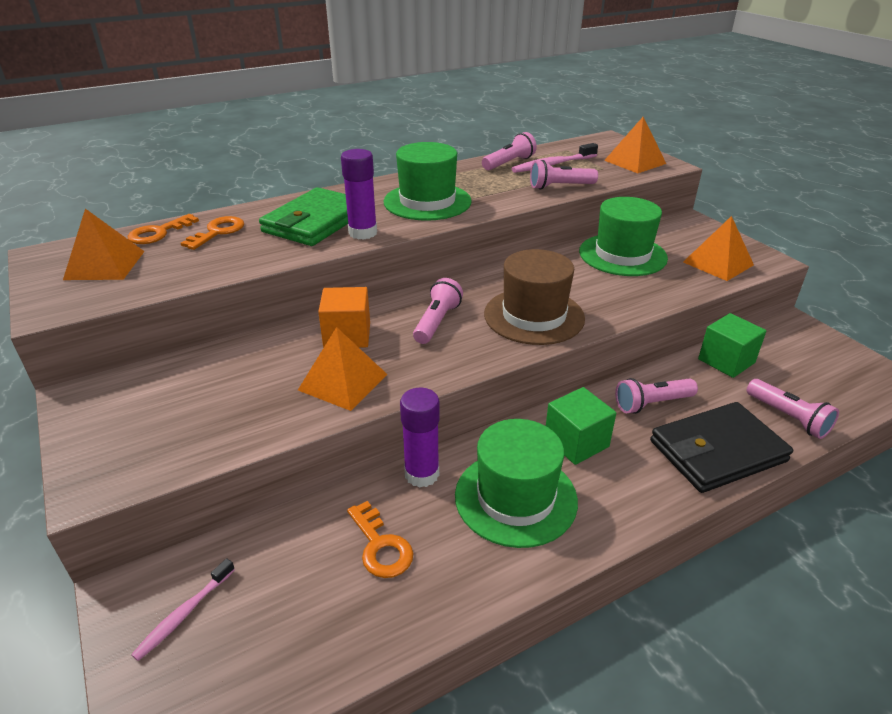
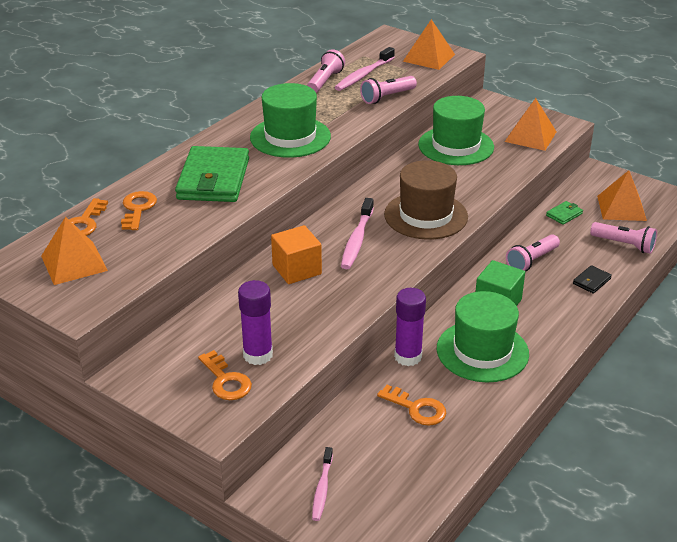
camera: 25 degrees left, 0 degrees up
orange pyramid [298,327,387,411] -> orange pyramid moved to [597,170,647,221]
purple glue stick [341,149,377,240] -> purple glue stick moved to [238,280,273,365]
pink flashlight [413,278,463,344] -> pink toothbrush [341,198,374,269]
black wallet [650,402,793,493] -> black wallet [573,265,612,293], size x0.41
green cube [698,313,766,378] -> green wallet [546,201,583,225]
none -> orange key [198,350,252,400]

